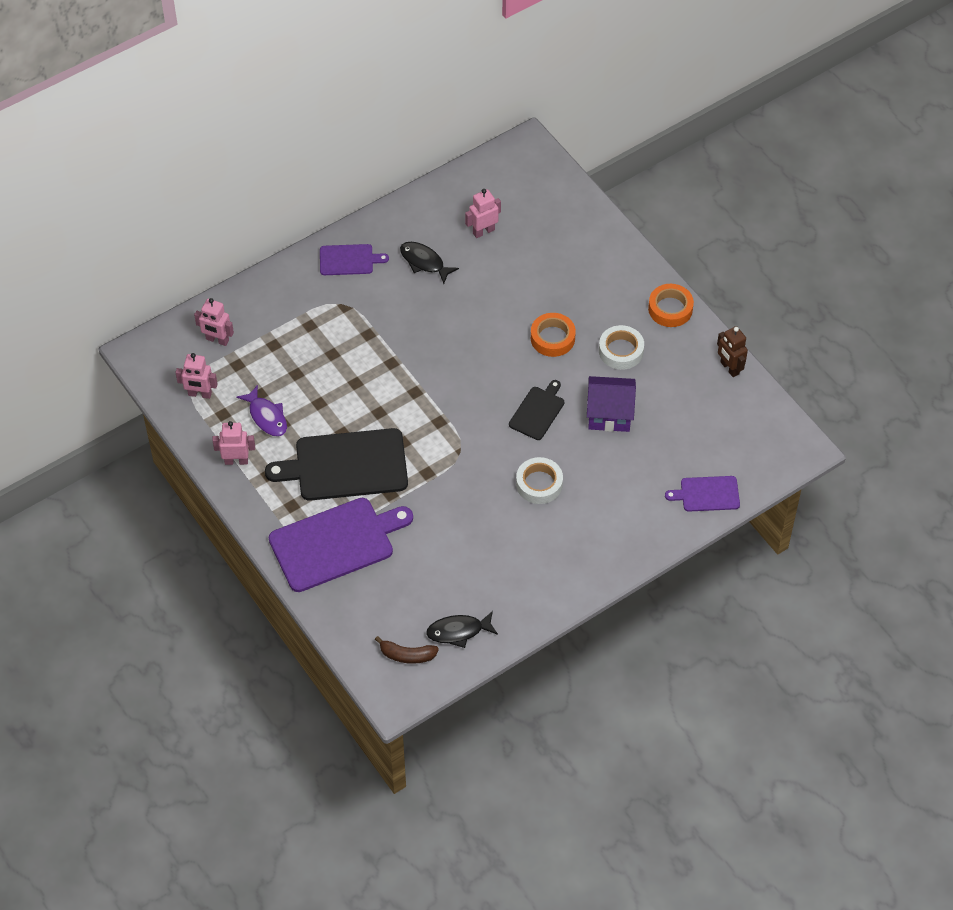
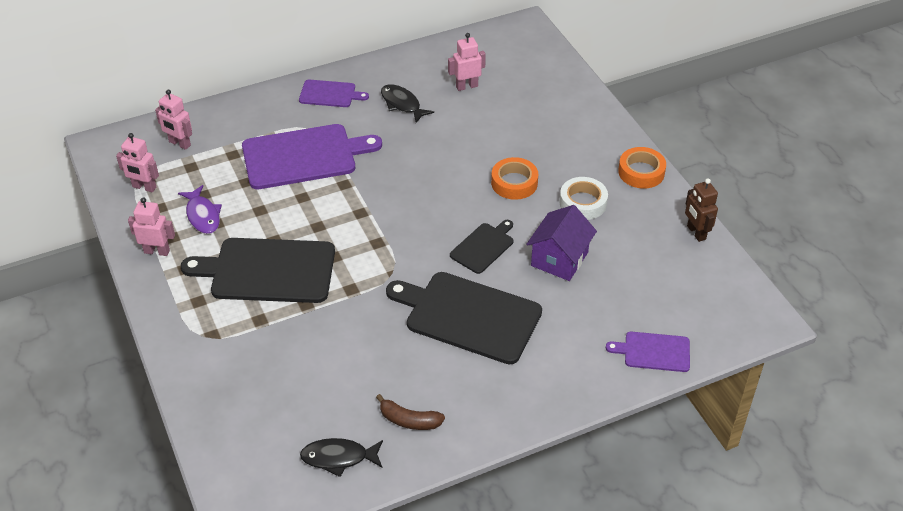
camera: 10 degrees right, 10 degrees down
purple cutting board [269,498,413,592] -> purple cutting board moved to [242,124,382,189]
brown banana [375,636,439,664] -> brown banana moved to [376,394,445,430]
white tape [516,457,563,504] -> black cutting board [386,272,542,364]
purple house [587,376,636,432] -> purple house turned 75 degrees counterclockwise [526,205,597,281]

